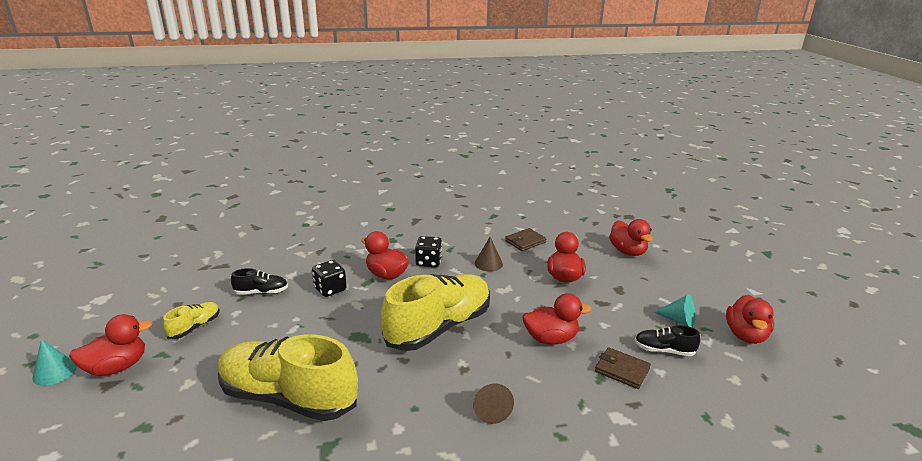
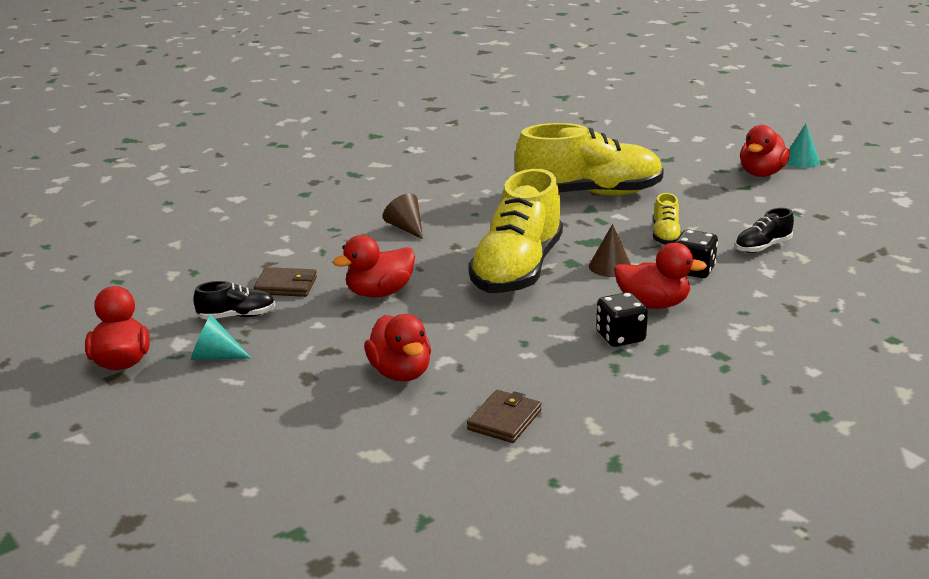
camera: 155 degrees right, 0 degrees up
yellow shoe [163,302,220,339] -> yellow shoe moved to [653,193,682,245]
brown cone [475,237,503,271] -> brown cone moved to [589,224,631,277]
red duck [609,219,653,256] -> none

